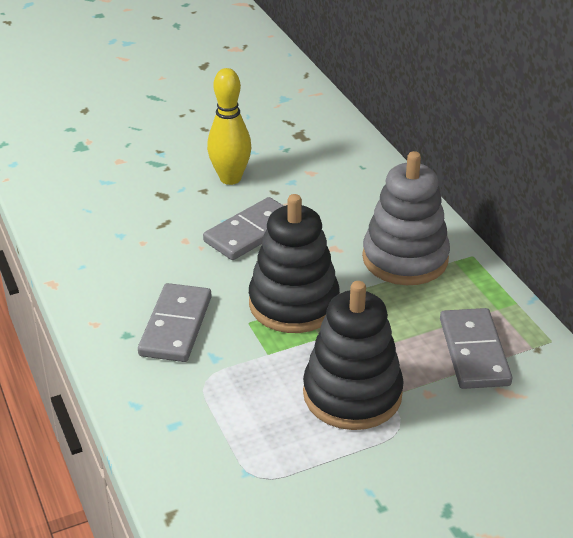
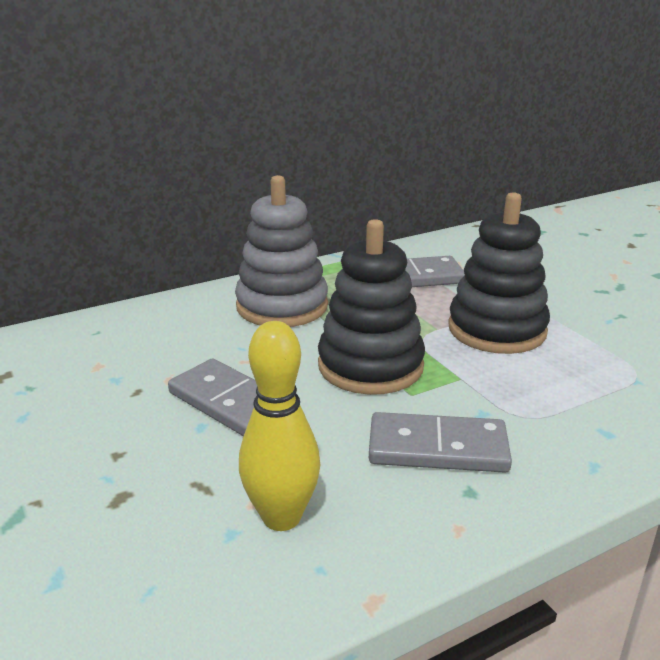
camera: 95 degrees left, 10 degrees down
yellow bowling pin [207,68,251,185] -> yellow bowling pin moved to [239,321,320,531]

